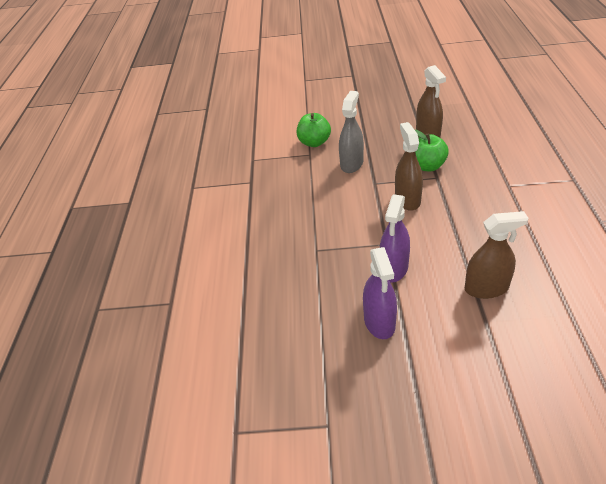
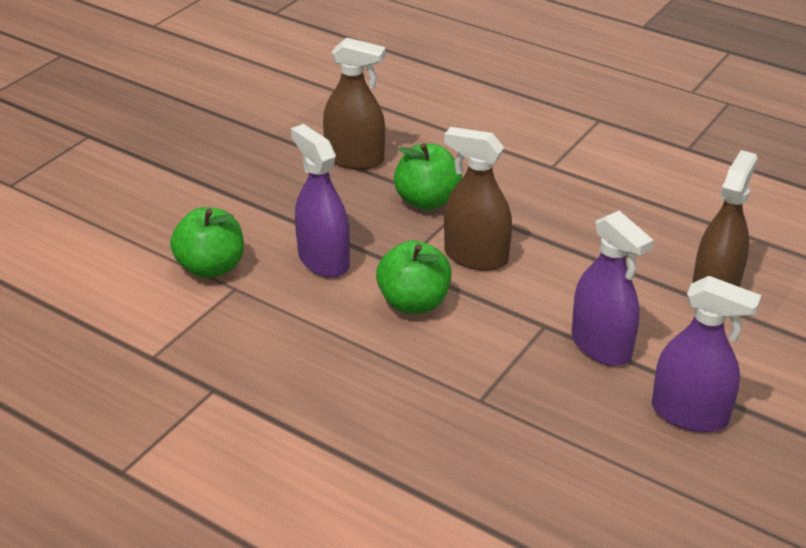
camera: 60 degrees left, 5 degrees down
grey spray bottle [339,91,364,173] -> purple spray bottle [291,124,350,278]
none -> green apple [376,240,452,314]

